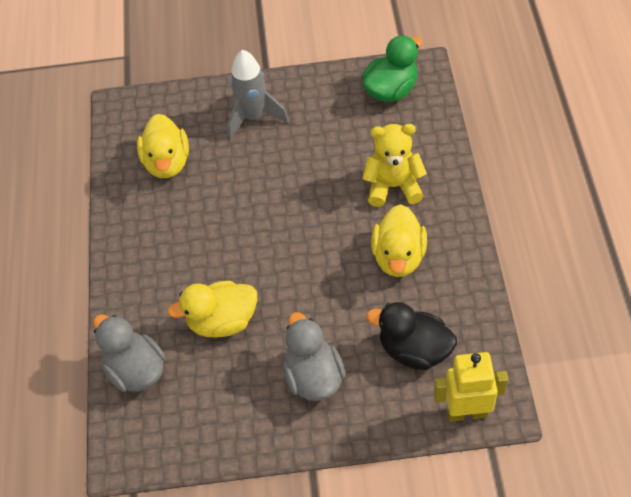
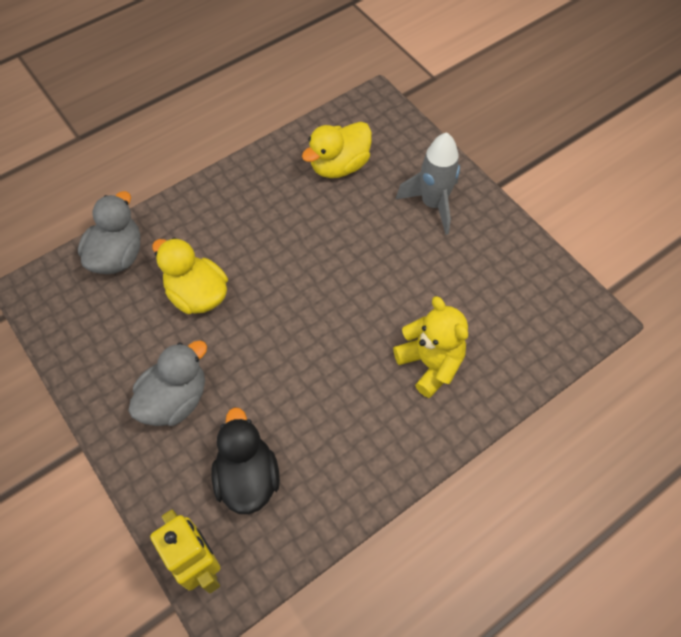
camera: 55 degrees right, 5 degrees up
green duck [362,35,422,102] -> none
yellow duck [371,204,427,277] -> none

